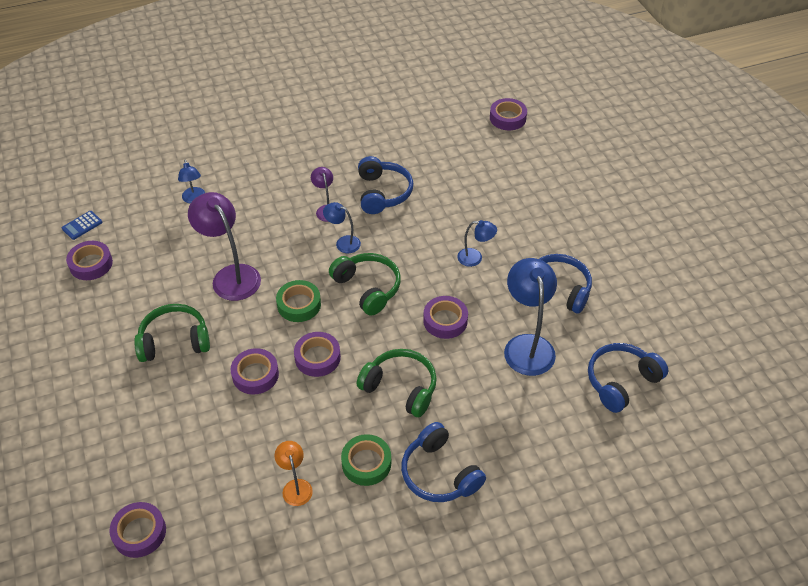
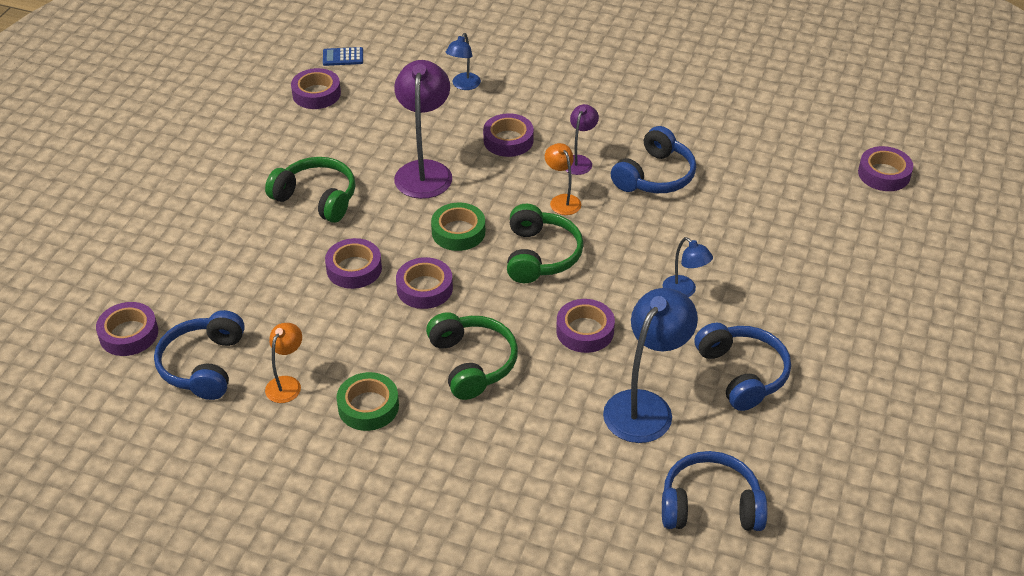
camera: 40 degrees right, 5 degrees down
blue lamp [323,202,361,253] -> orange lamp [545,143,581,215]
blue headphones [401,422,486,502] -> blue headphones moved to [154,310,245,400]
none -> purple tape [483,113,534,157]

